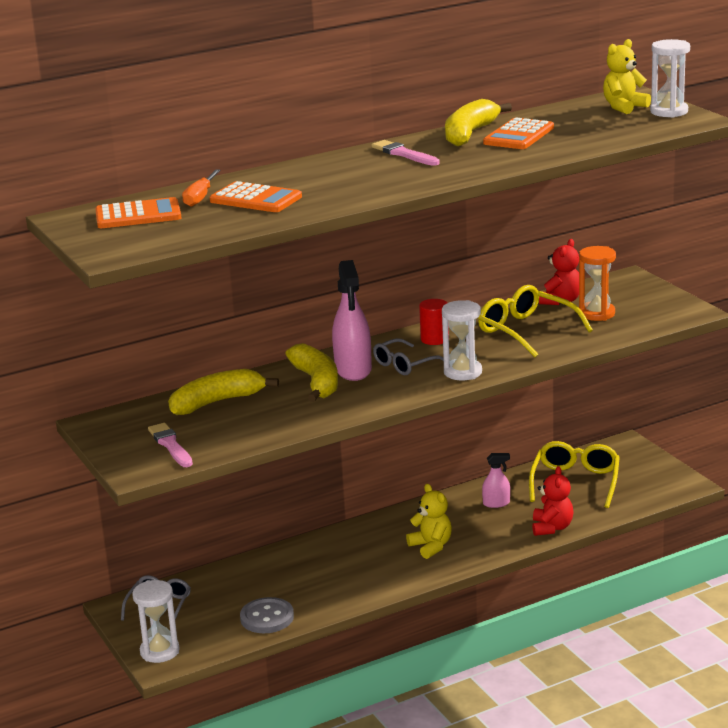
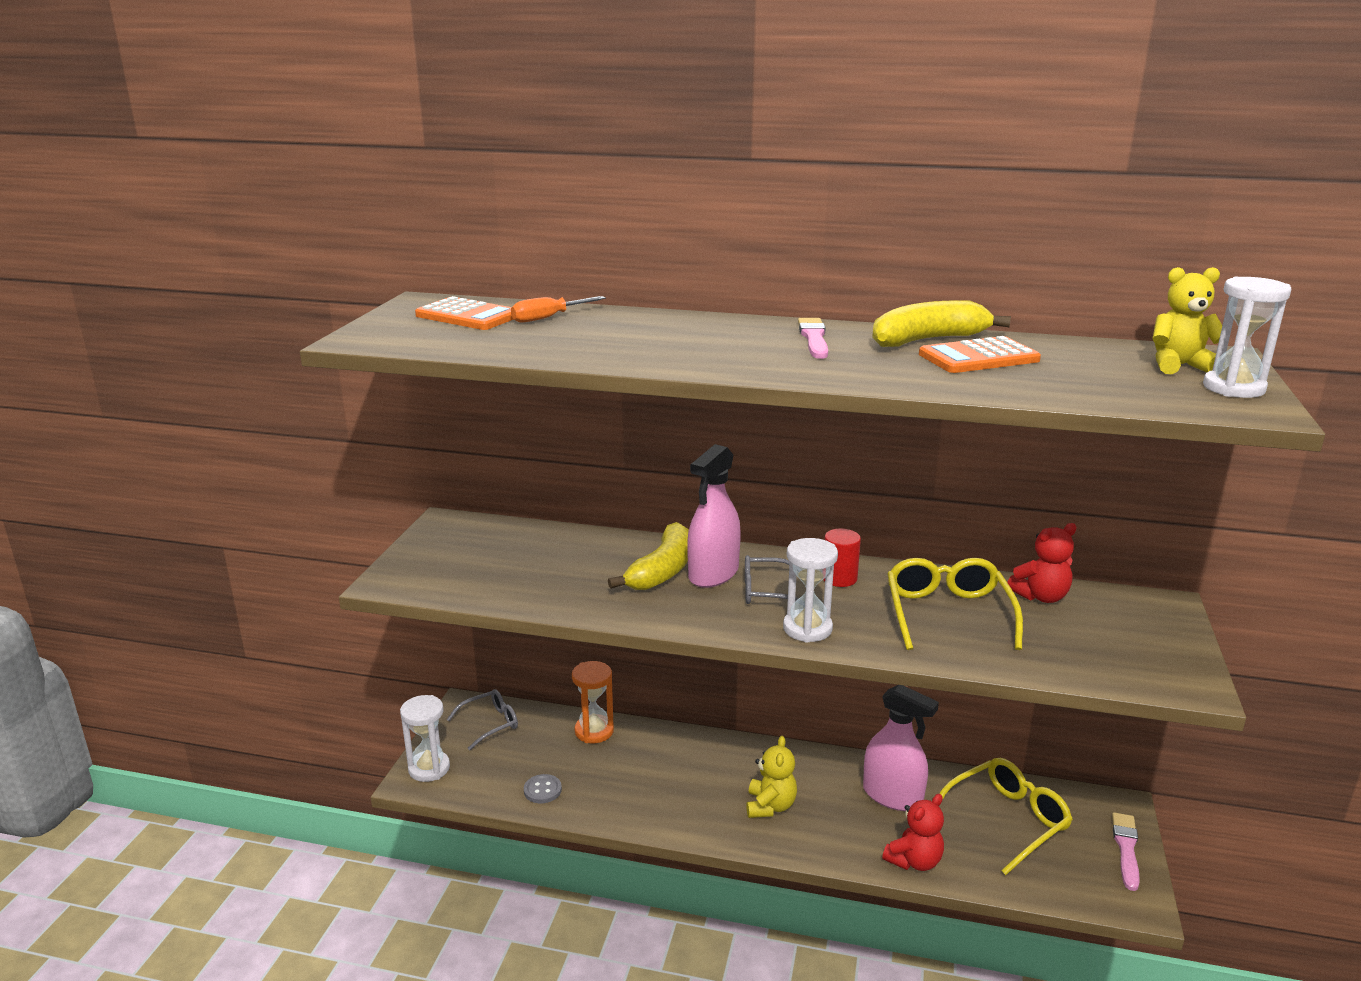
camera: 40 degrees right, 0 degrees up
pink brush [148,423,193,467] -> pink brush moved to [1112,812,1140,891]
yellow banana [168,369,279,415] -> none
orange calculator [210,181,302,212] -> none
grey button [240,597,294,633] -> grey button [524,774,562,803], size x0.64
pink spray bottle [482,453,510,508] -> pink spray bottle [863,685,939,811], size x1.87
orange hourglass [579,246,616,321] -> orange hourglass moved to [572,661,614,743]

